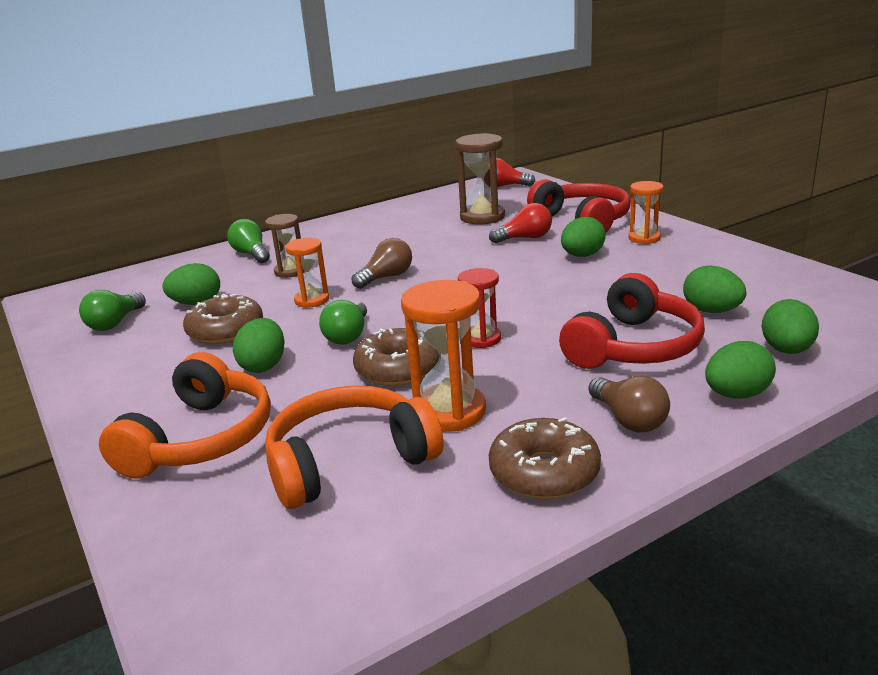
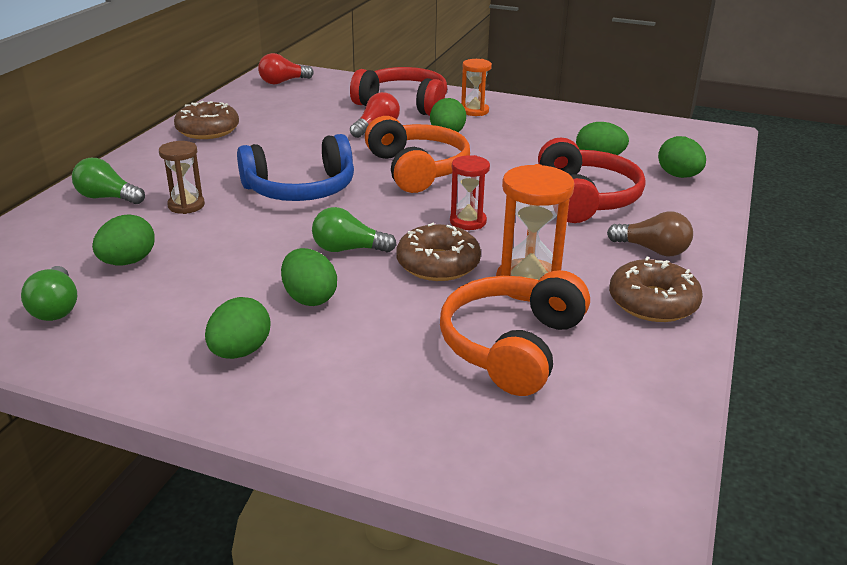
camera: 40 degrees left, 5 degrees up
orange headphones [99,352,271,479] -> orange headphones moved to [365,116,470,193]
brown donut [183,294,263,344] -> brown donut moved to [174,101,239,139]
orange hourglass [285,238,329,308] -> none
green light bulb [319,300,367,345] -> green light bulb turned 120 degrees clockwise [312,207,397,252]
brown light bulb [352,238,412,289] -> blue headphones [237,134,354,201]
brown hourglass [456,133,505,225] -> none
green egg [705,341,776,399] -> green egg moved to [205,297,270,359]

